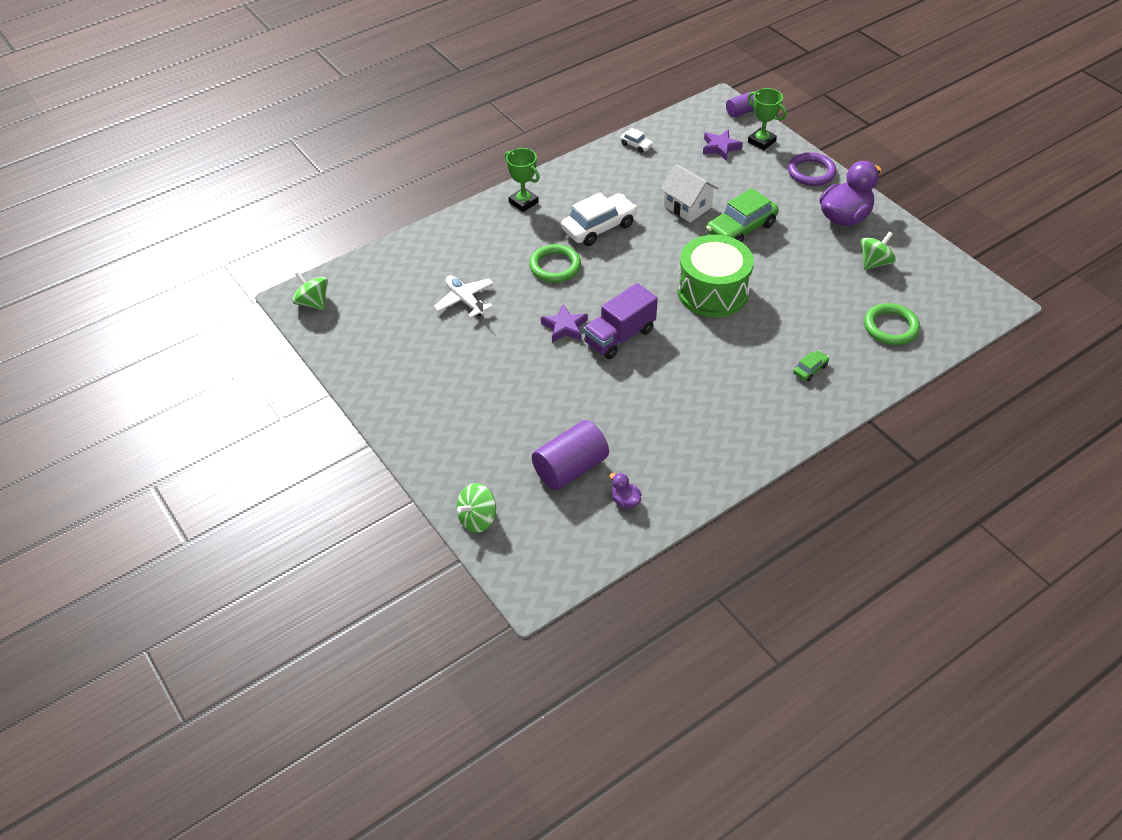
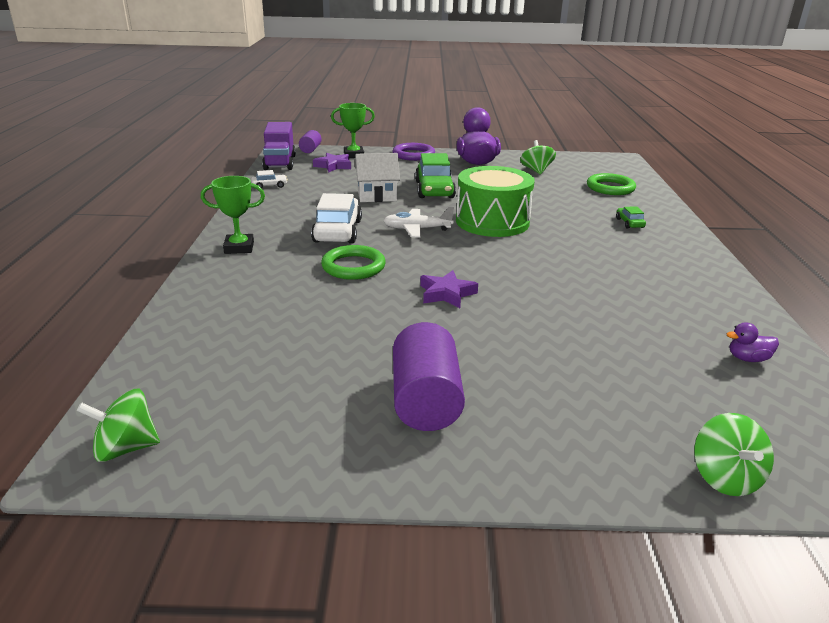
camera: 55 degrees left, 20 degrees down
white plane [434,276,494,318] -> white plane moved to [383,207,454,238]
purple cylinder [532,420,609,490] -> purple cylinder moved to [393,322,465,431]
purple truck [583,283,658,359] -> purple truck moved to [262,122,296,170]

